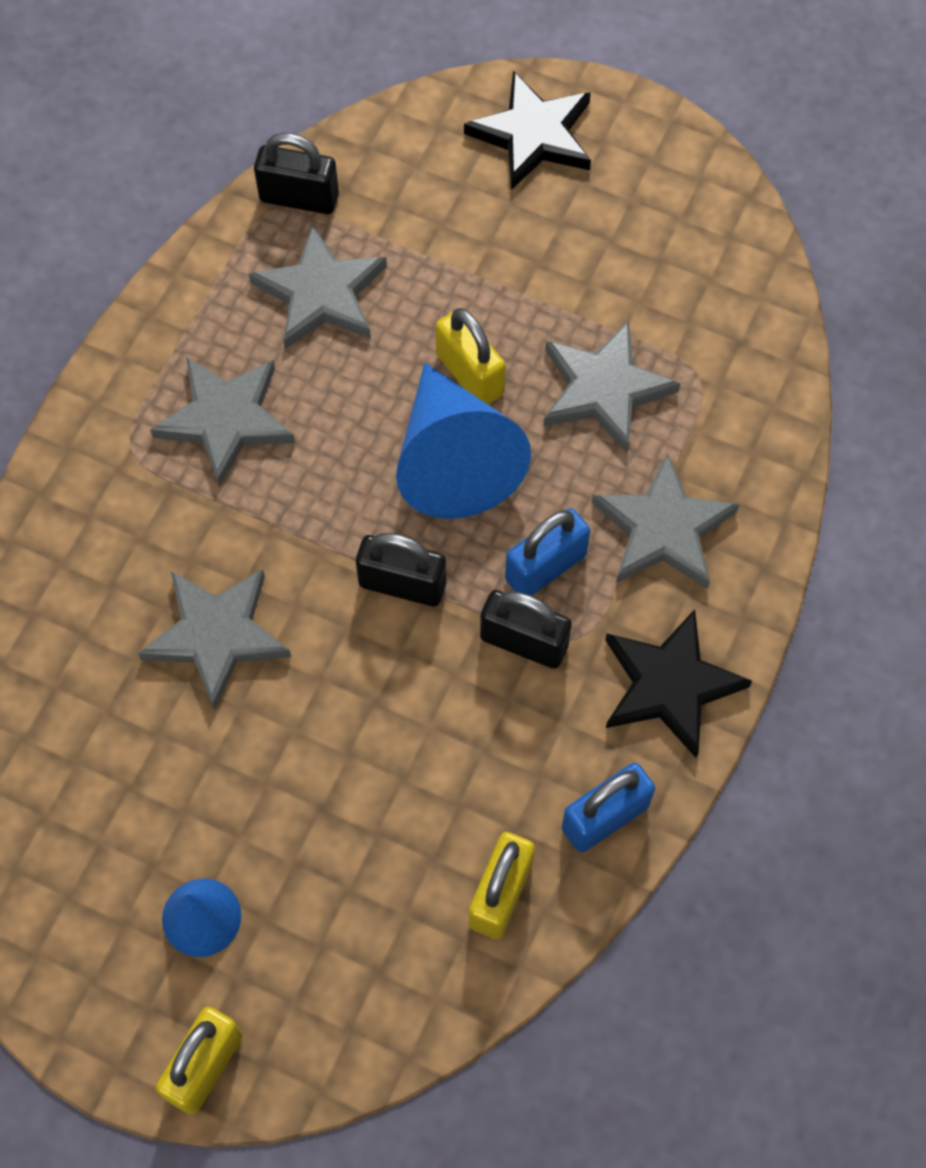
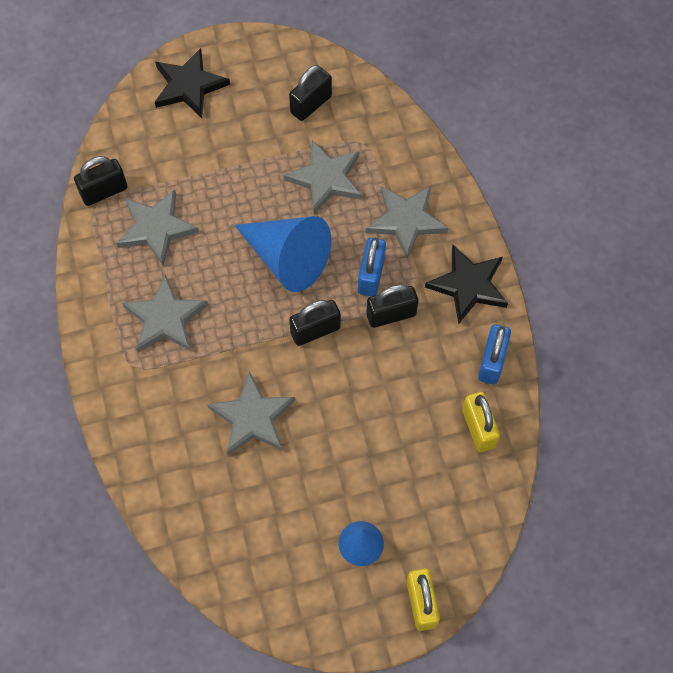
camera: 40 degrees left, 0 degrees up
yellow padlock [435,308,506,405] -> none
none -> black padlock [289,65,332,121]

